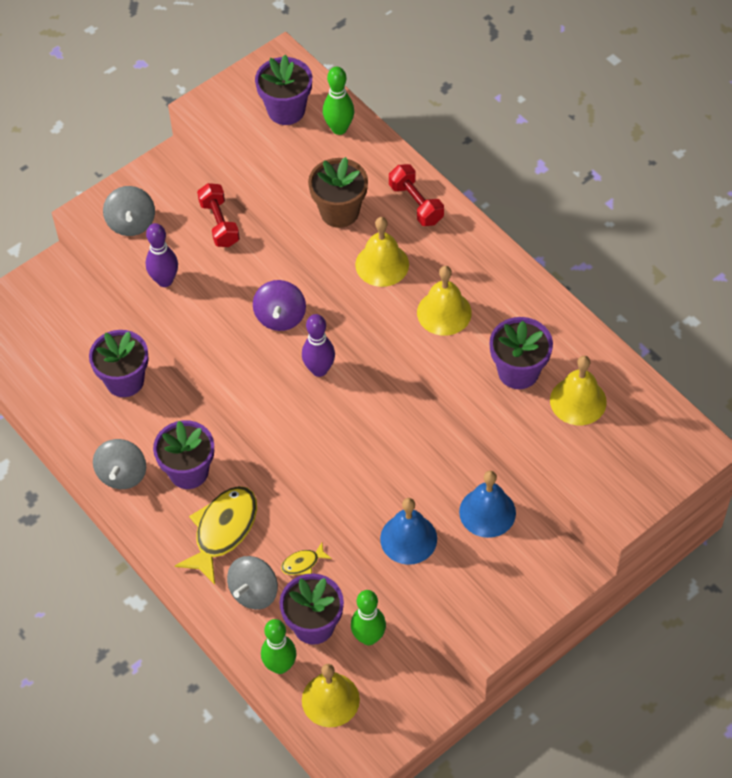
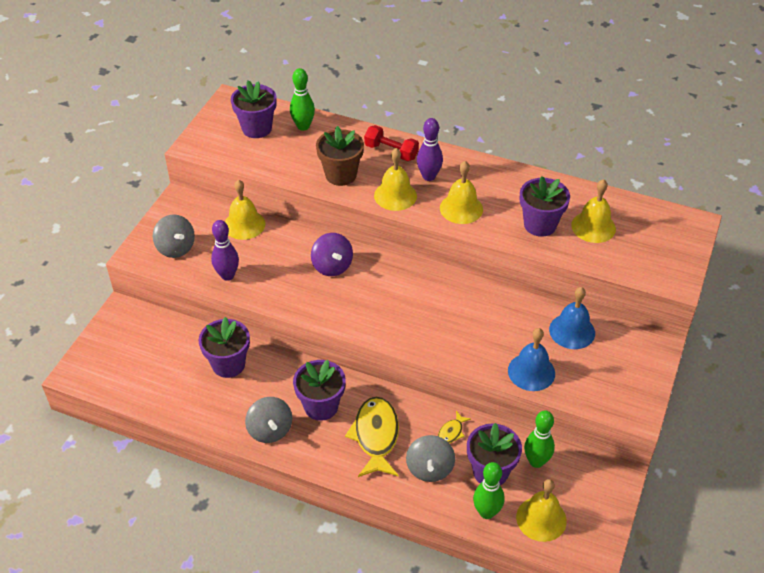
camera: 30 degrees left, 10 degrees down
red dumbbell [197,183,240,247] -> yellow bell [225,180,265,240]
purple bowling pin [302,314,335,377] -> purple bowling pin moved to [417,118,443,181]

